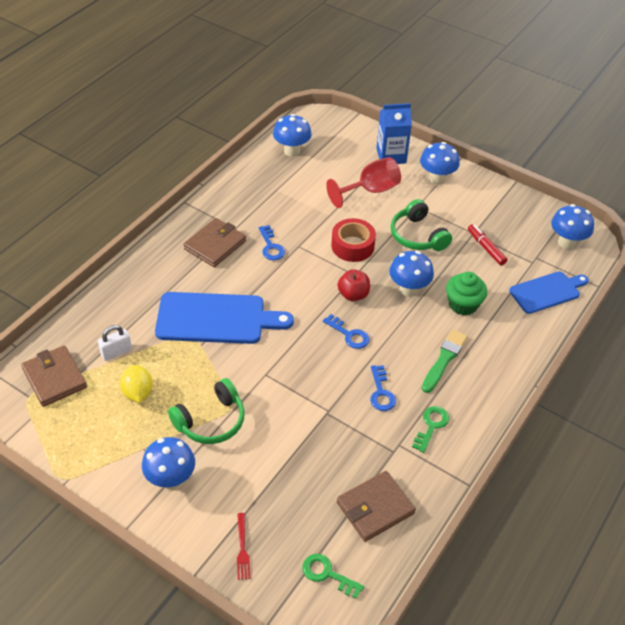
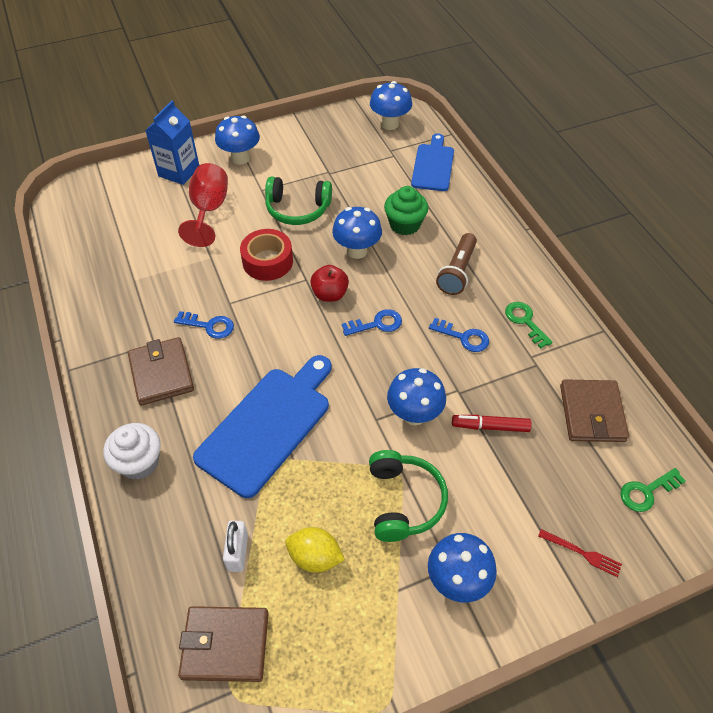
camera: 55 degrees left, 5 degrees up
blue mushroom [273,114,312,156] -> blue mushroom moved to [387,368,446,425]
green brush [422,330,467,393] -> brown flashlight [436,233,477,295]
red marker [468,224,507,266] -> red marker moved to [452,415,532,432]
none -> white cupcake [103,423,161,480]

